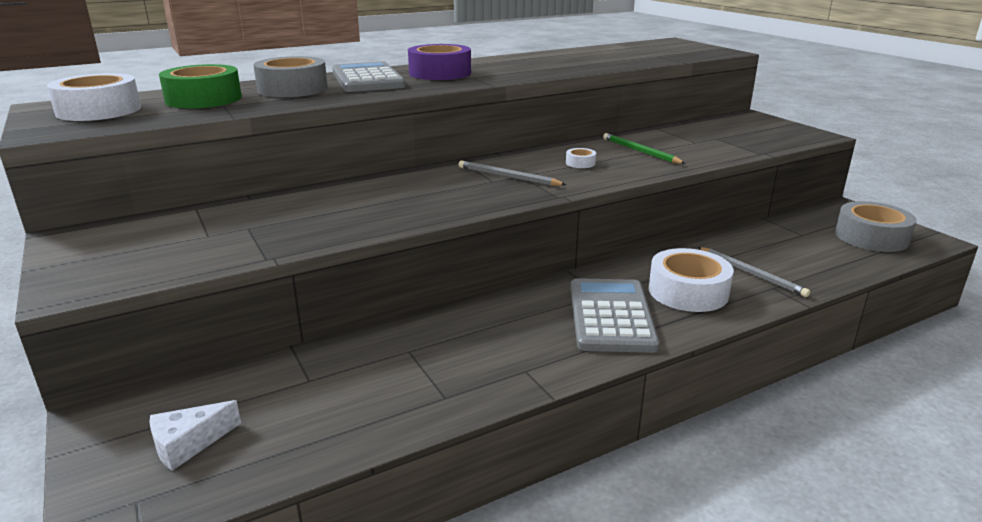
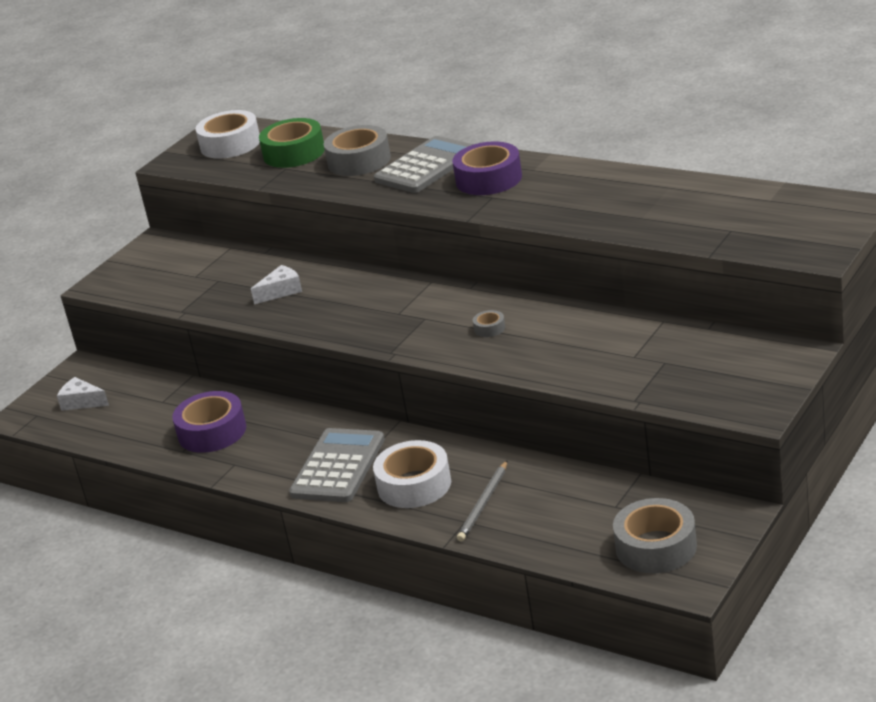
camera: 65 degrees right, 5 degrees up
grey pencil [459,161,567,186] -> none
white tape [566,148,596,168] -> grey tape [473,310,505,337]
grey calculator [570,278,660,353] -> grey calculator turned 45 degrees counterclockwise [289,428,385,502]
green pencil [603,133,686,164] -> none
none -> purple tape [172,391,246,453]
none -> white cheese [251,265,302,304]

